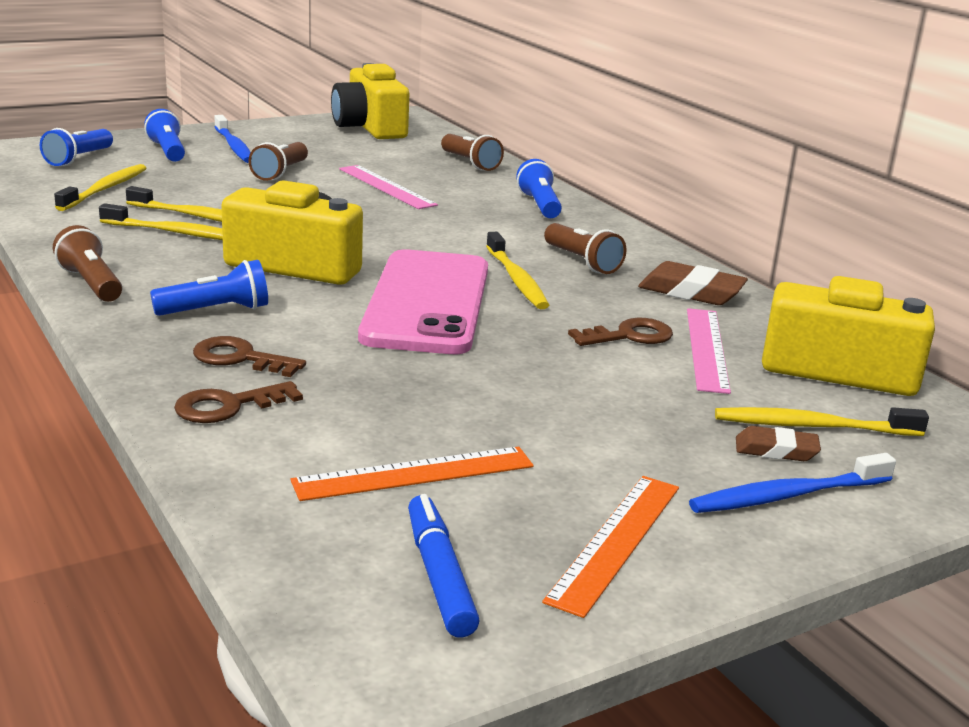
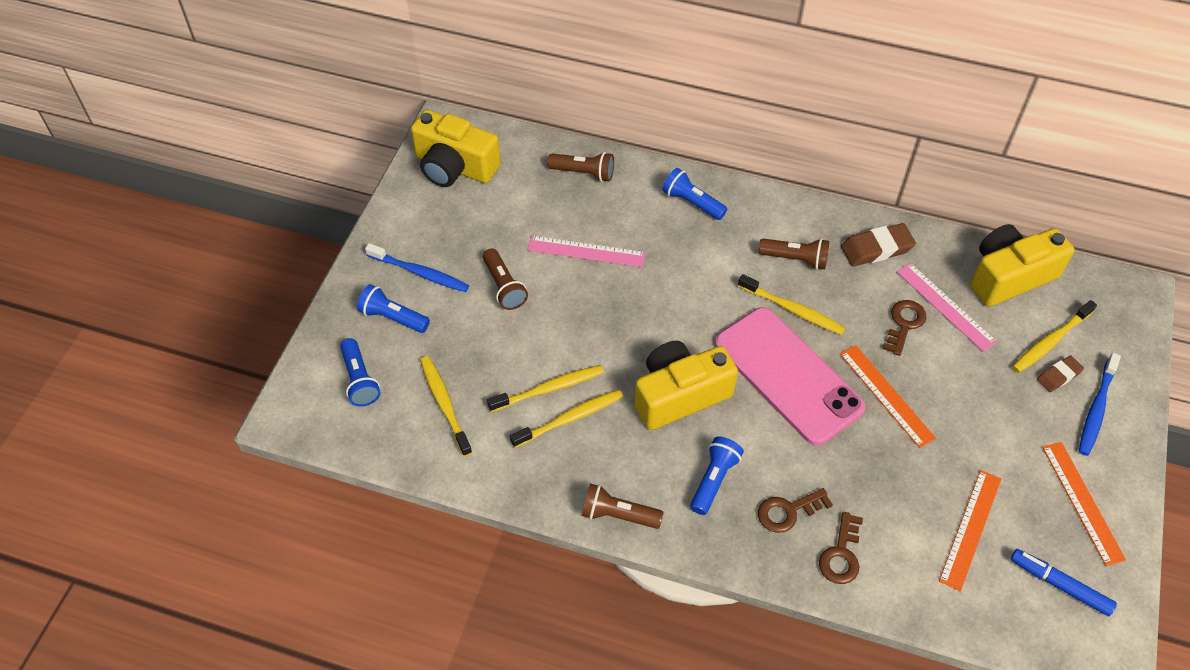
camera: 40 degrees left, 30 degrees up
none -> orange ruler [840,345,936,448]

